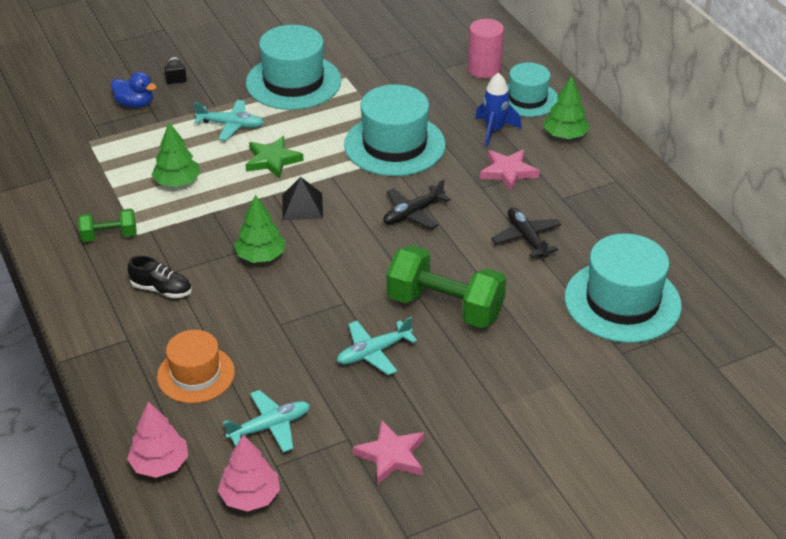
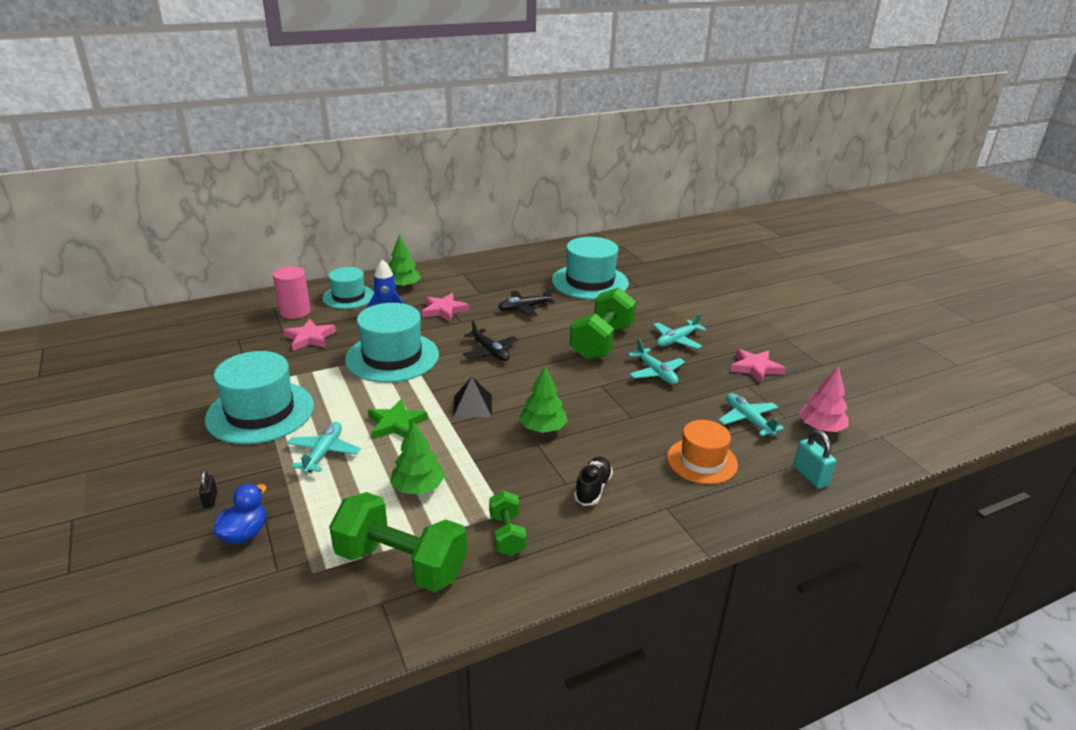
camera: 90 degrees left, 10 degrees down
pink tree [127,402,188,478] -> turquoise padlock [793,430,836,489]
none -> pink star [283,319,336,351]
none -> green dumbbell [329,492,467,592]
none -> turquoise plane [653,313,707,349]

